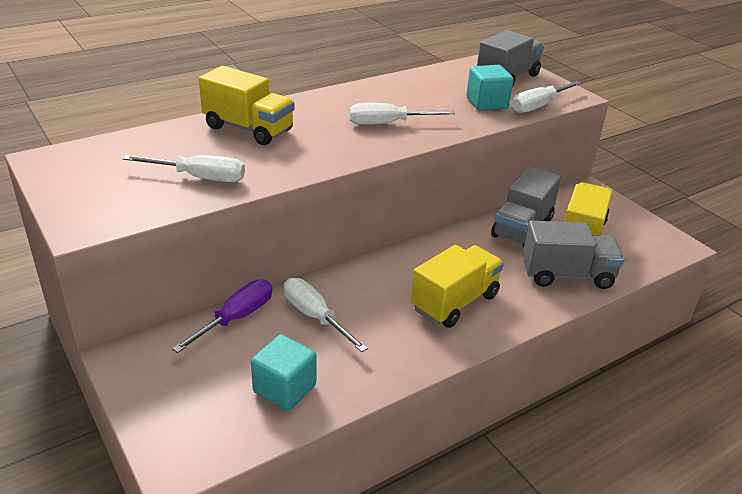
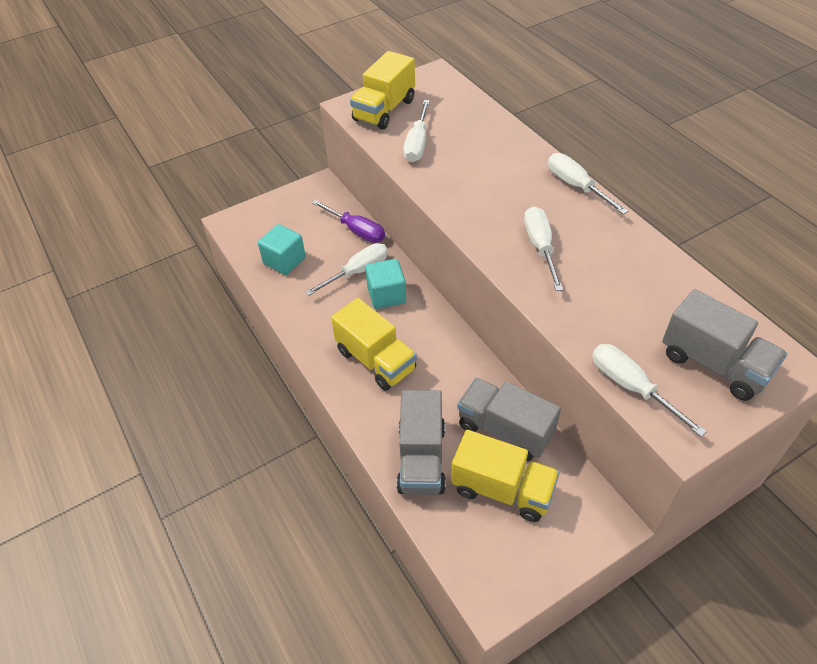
camera: 95 degrees right, 15 degrees up
yellow truck [199,66,294,145] -> yellow truck moved to [350,51,415,130]
turquoise cube [466,65,514,111] -> turquoise cube moved to [365,259,406,309]
none -> white screwdriver [548,153,628,215]

